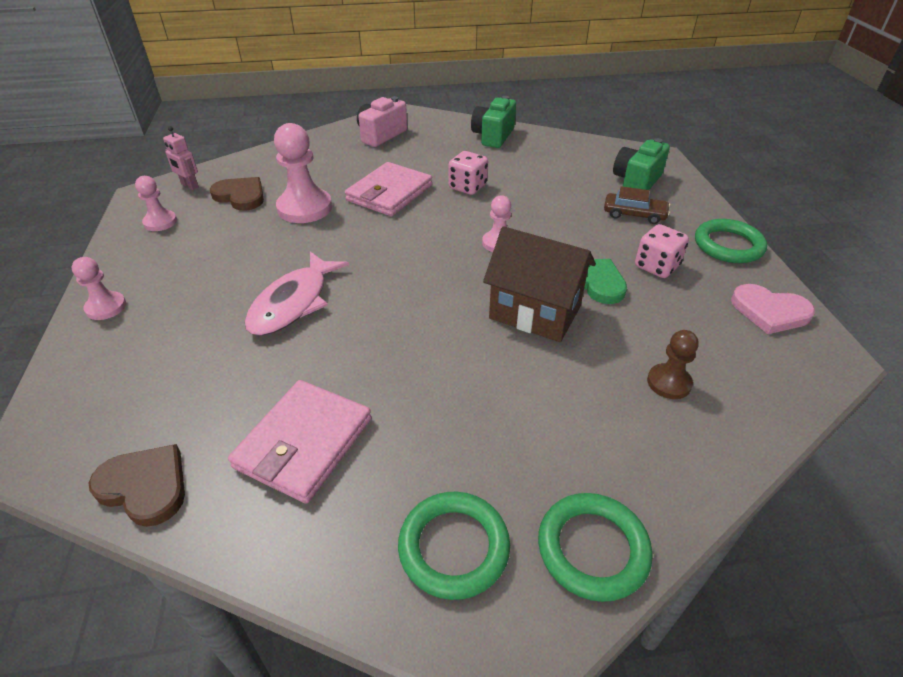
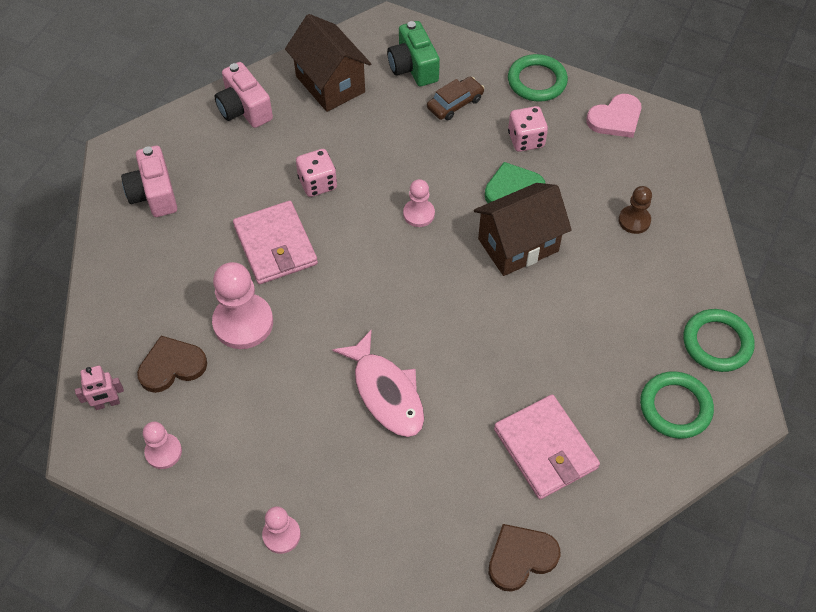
camera: 55 degrees left, 15 degrees up
green camera [471,96,516,148] -> pink camera [214,62,273,128]
none -> brown house [285,14,371,112]

